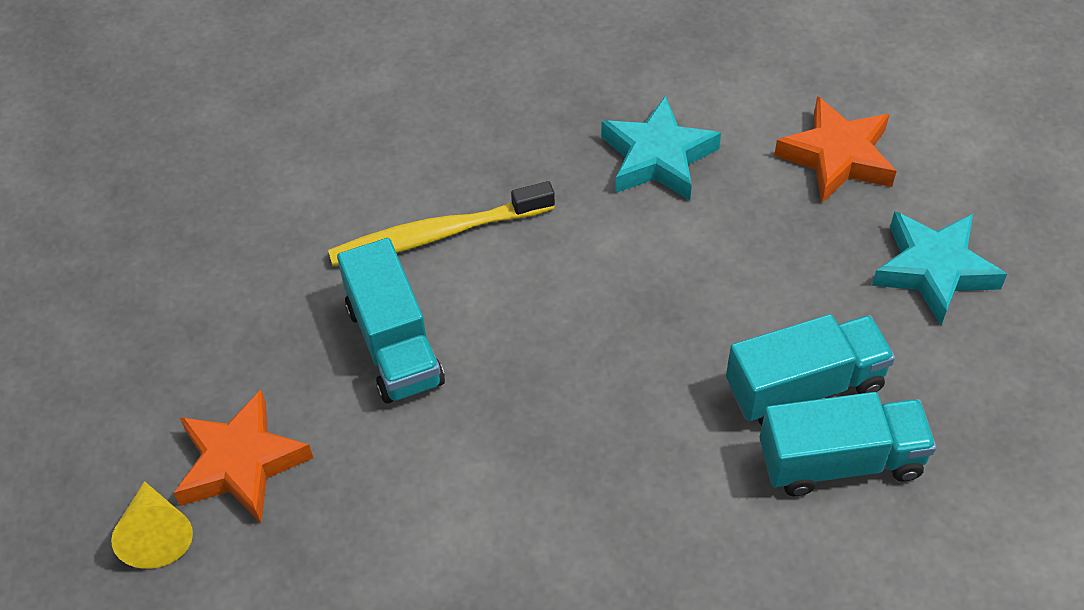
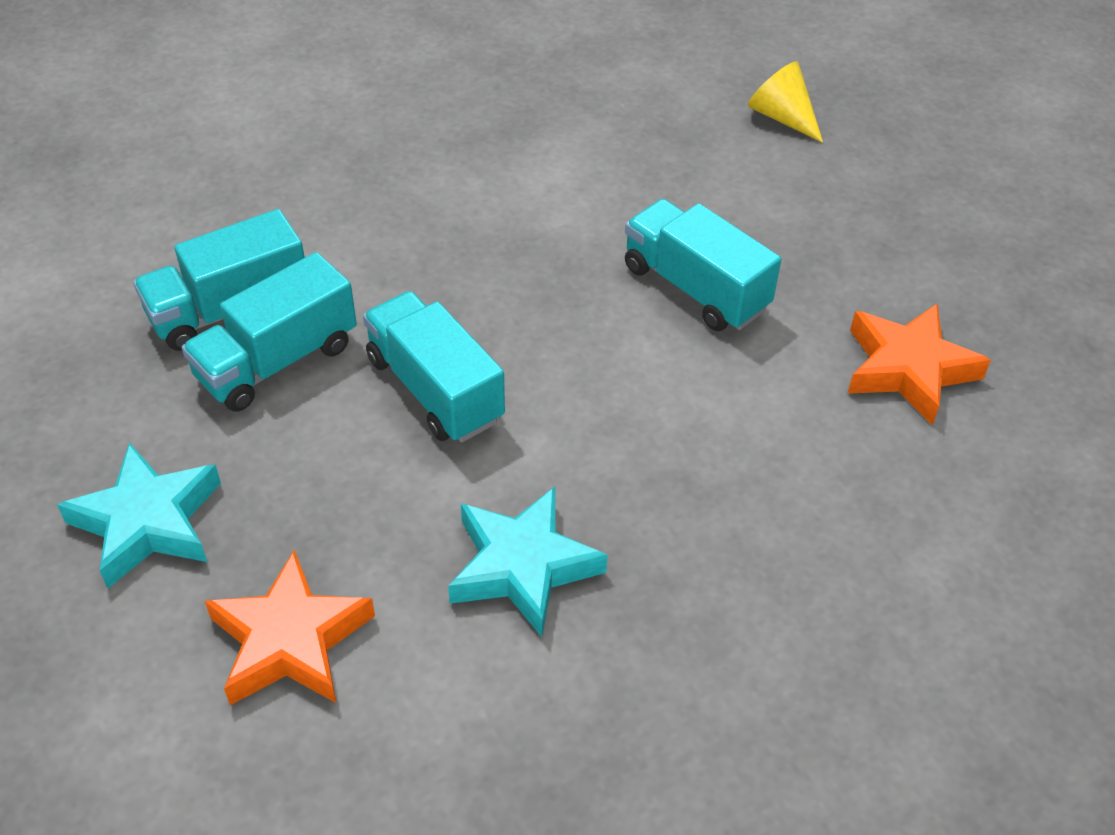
camera: 155 degrees right, 5 degrees down
orange star [174,390,313,523] -> orange star moved to [847,303,991,425]
yellow toothbrush [328,181,555,266] -> none
none -> turquoise truck [363,291,505,443]

